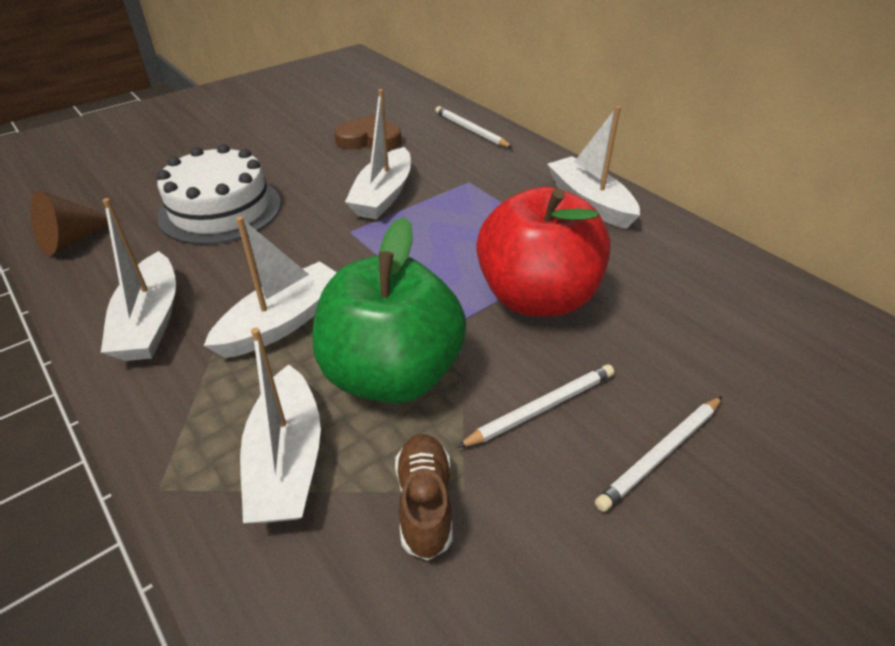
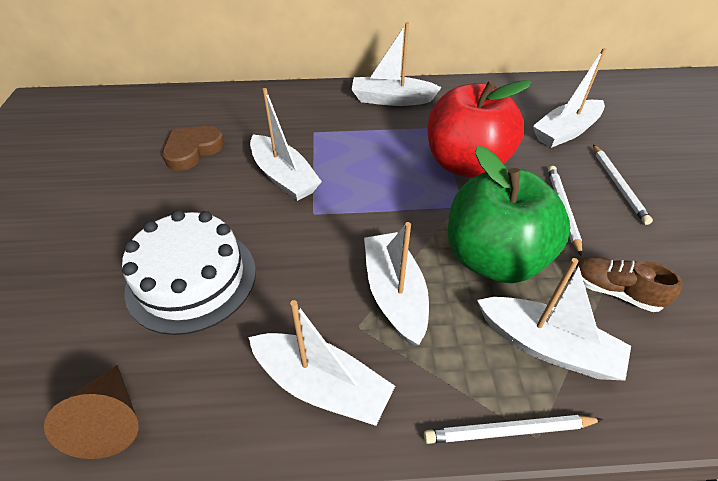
camera: 55 degrees left, 5 degrees up
white pencil [435,106,513,148] -> white pencil moved to [424,415,603,444]
none -> white boat [533,48,606,148]

